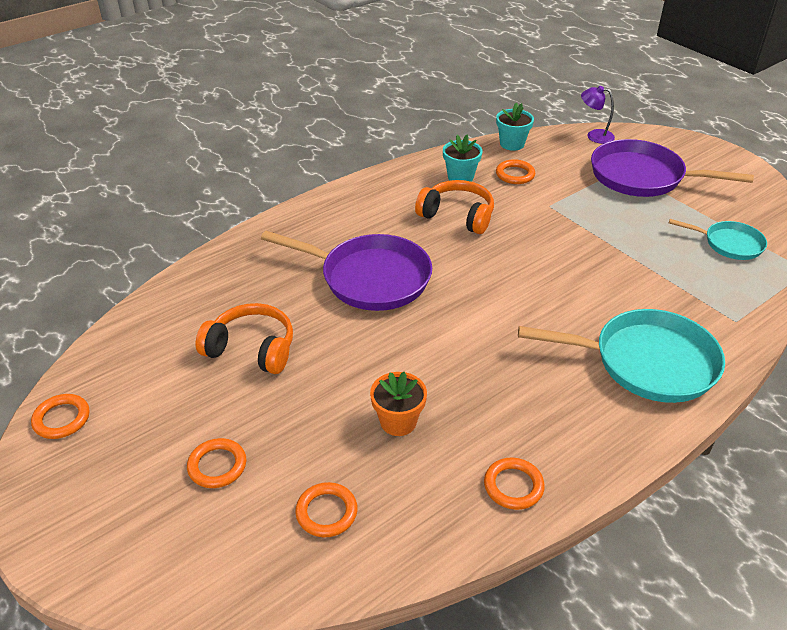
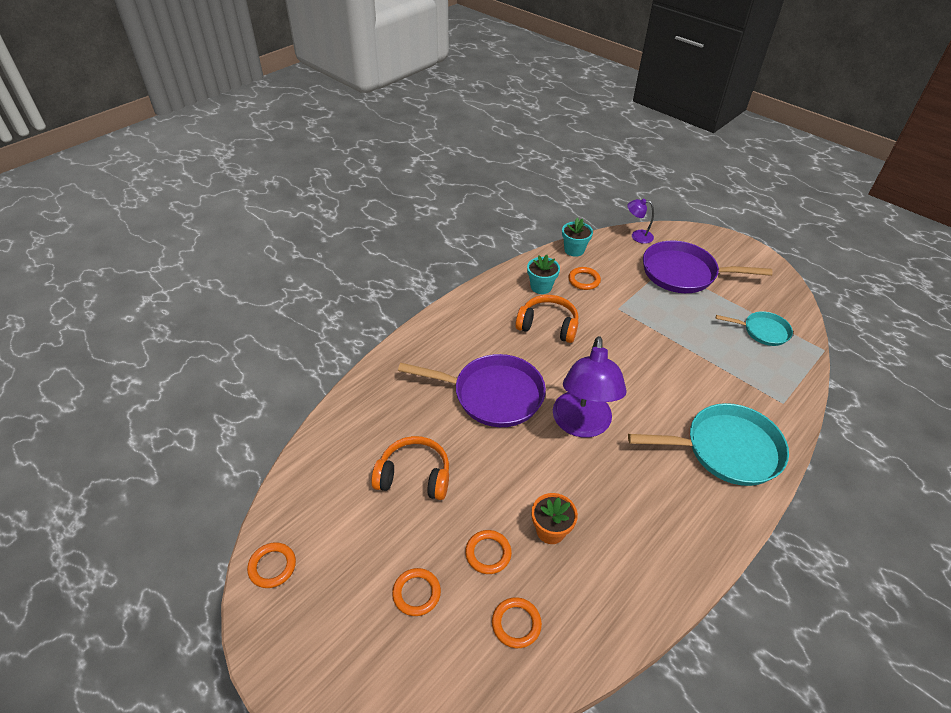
camera: 10 degrees left, 5 degrees up
orange ring [484,457,545,510] -> orange ring moved to [465,530,512,574]
none -> purple lamp [553,336,626,438]

